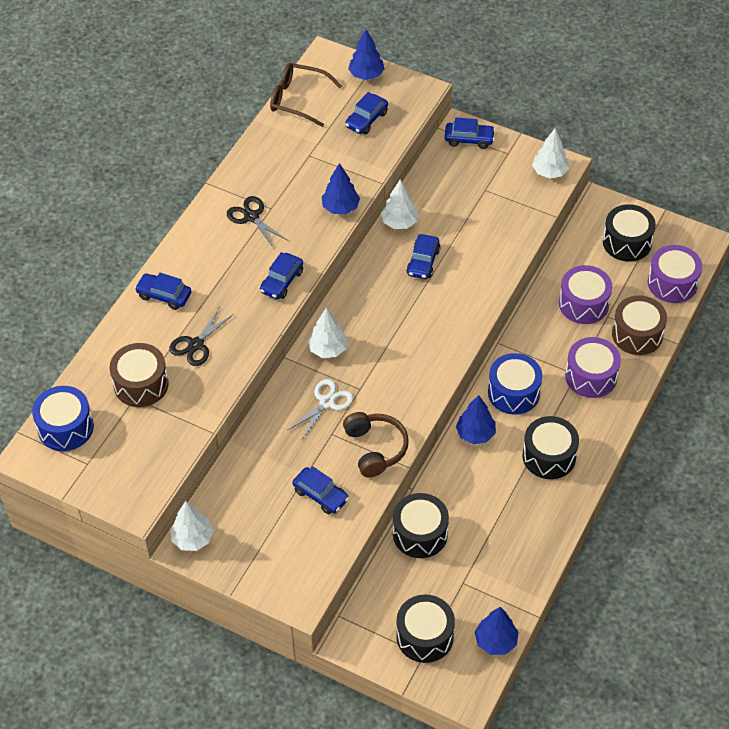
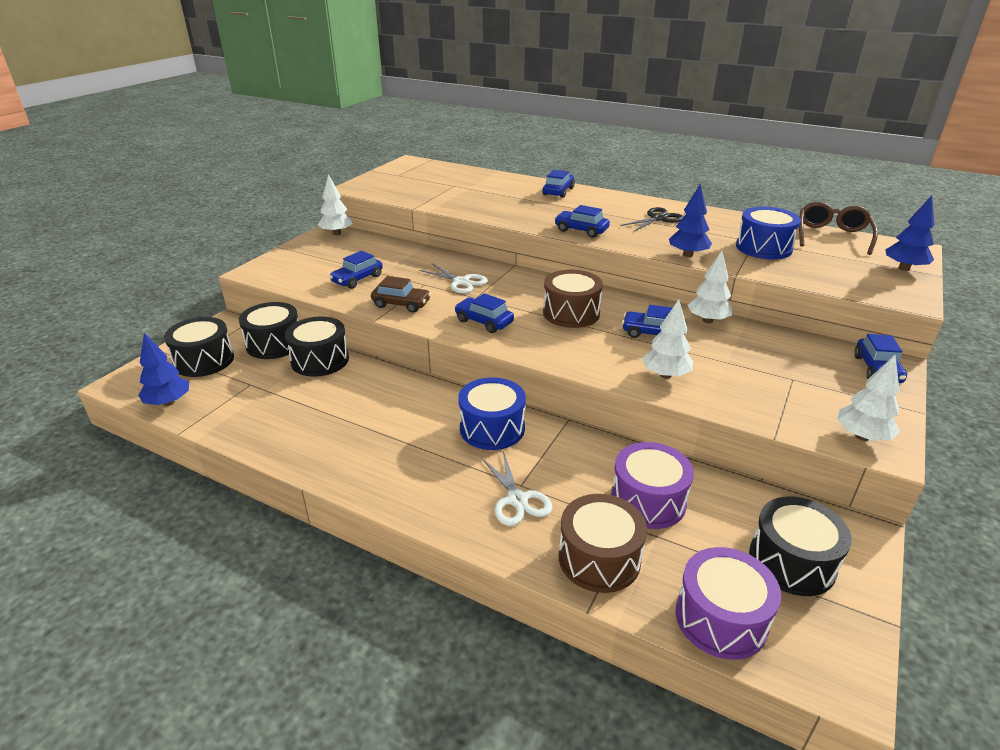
camera: 90 degrees right, 20 degrees down
blue drum [32,386,94,451] -> blue drum moved to [736,207,801,259]
brown drum [109,343,169,407] -> brown drum moved to [543,270,603,328]
black scissors [169,306,234,366] -> none
white tree [308,308,348,358] -> white tree moved to [642,299,693,379]
brown headphones [343,412,409,477] -> brown car [371,276,431,313]
blue car [345,92,388,135] -> blue car moved to [454,293,514,333]
blue tree [456,395,496,444] -> none
black drum [523,416,579,479] -> black drum moved to [239,302,298,359]
purple drum [565,337,621,398] -> white scissors [481,451,553,526]

